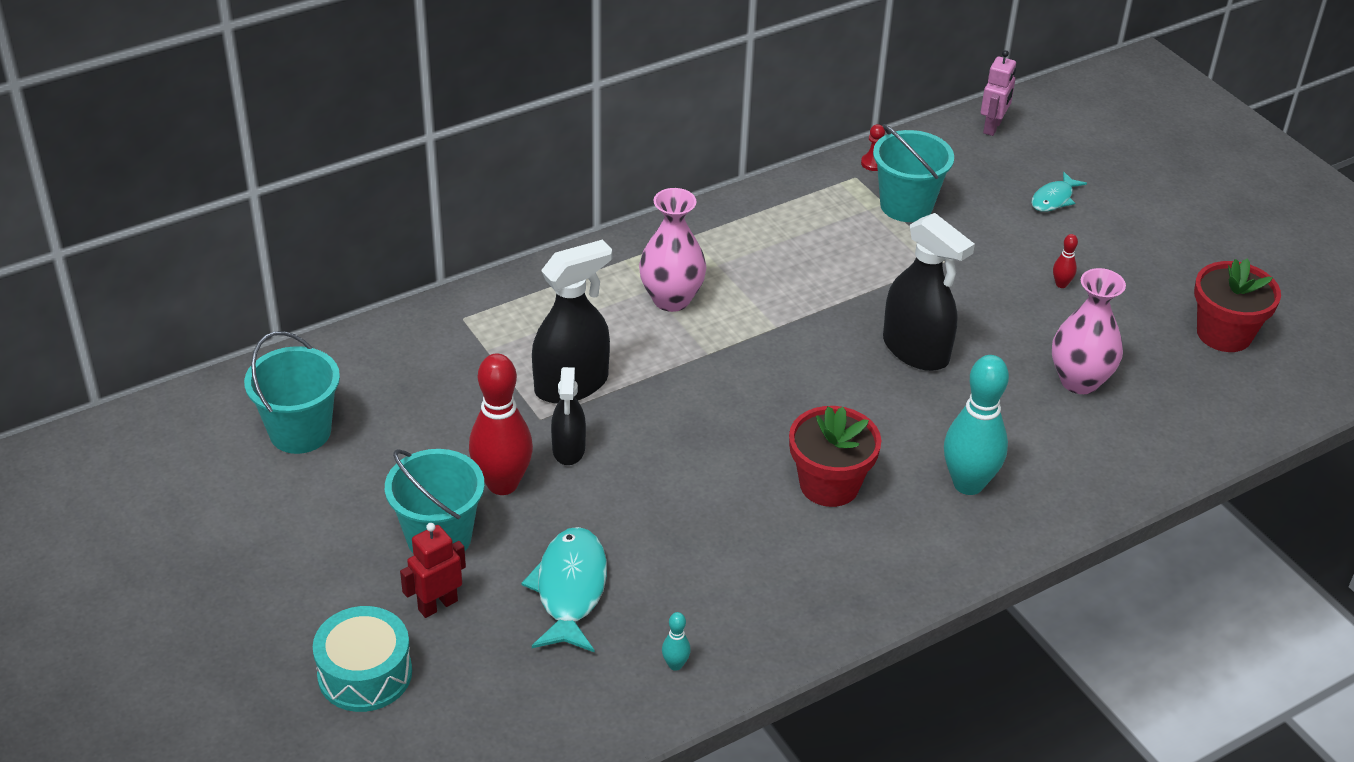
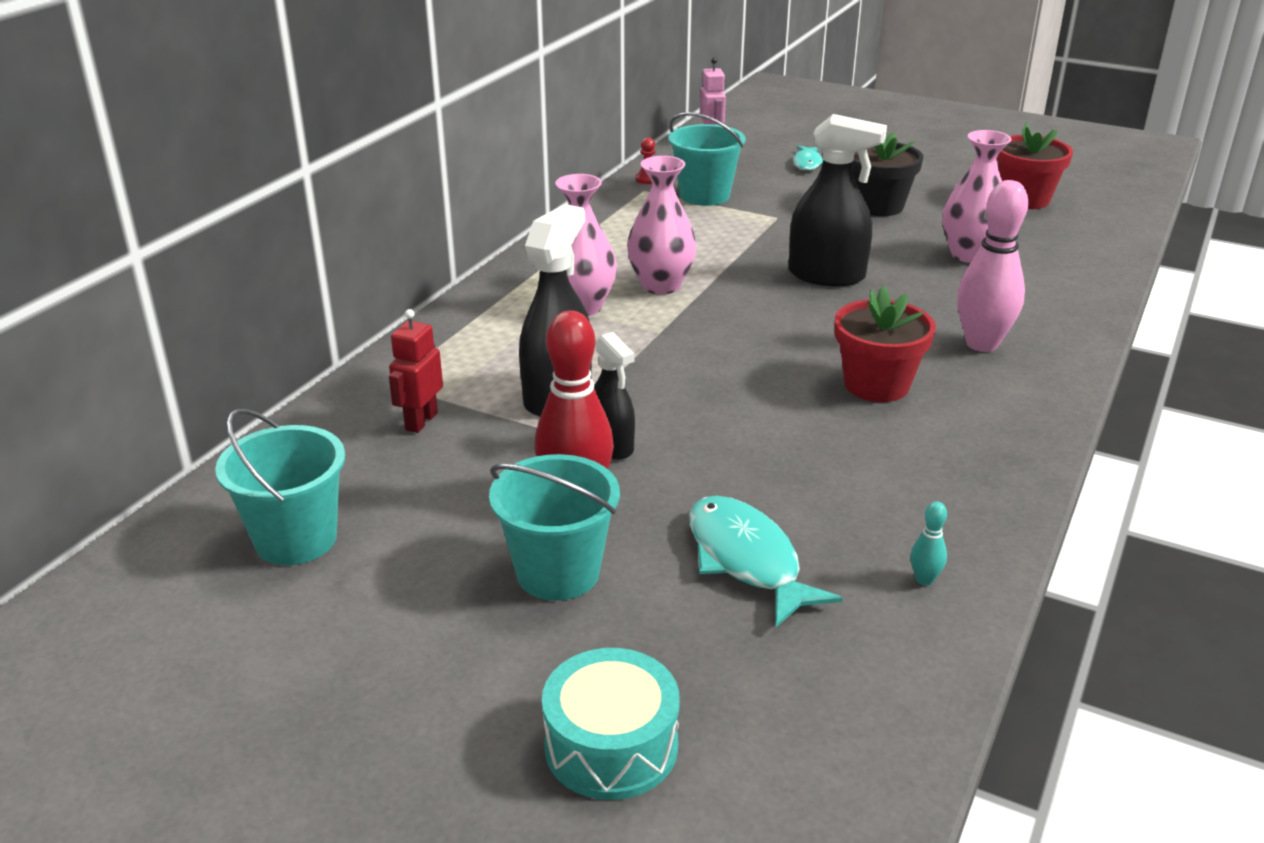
camera: 30 degrees left, 10 degrees down
red robot [400,523,466,618] -> red robot moved to [389,309,443,433]
turquoise bowling pin [944,355,1009,495] -> pink bowling pin [957,180,1028,352]
red bowling pin [1053,234,1078,288] -> black flower pot [852,133,923,216]
none -> pink vase [627,156,697,294]

